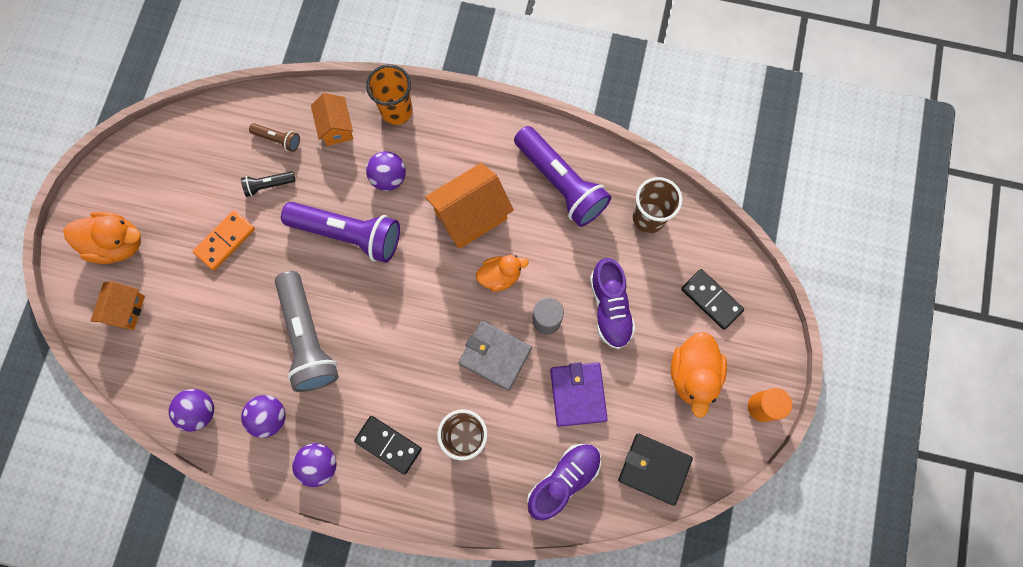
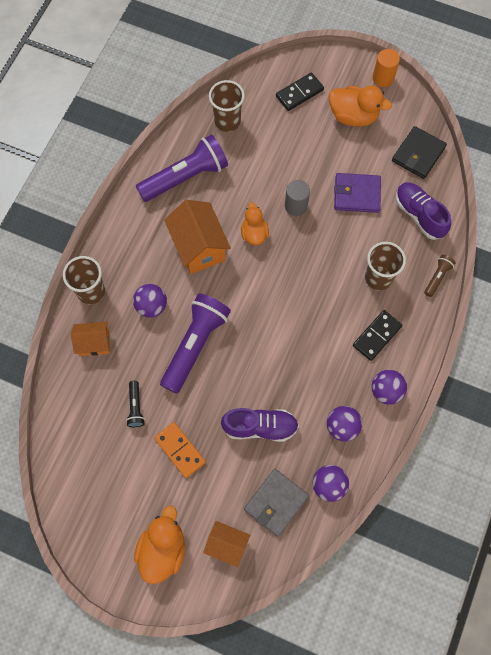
camera: 80 degrees left, 5 degrees down
brown flashlight [249,123,300,152] -> brown flashlight moved to [424,255,456,297]
grey flashlight [275,271,339,392] -> none
orange cup [366,65,413,125] -> brown cup [63,256,105,304]
grey wallet [458,321,532,391] -> grey wallet moved to [244,469,309,537]
purple shoe [590,258,635,349] -> purple shoe moved to [221,408,299,442]

